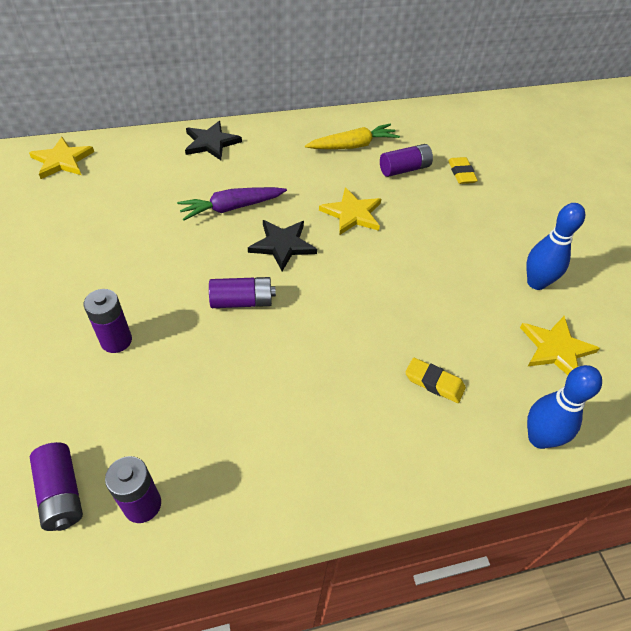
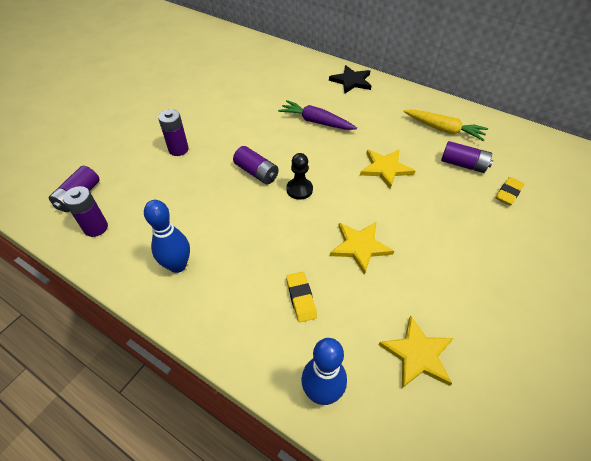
camera: 50 degrees right, 0 degrees up
yellow star [29,137,94,179] -> yellow star moved to [330,222,394,275]
black star [248,220,317,271] -> none
blue bowling pin [527,203,585,290] -> blue bowling pin moved to [144,200,190,273]
none -> black pawn [286,153,313,200]

